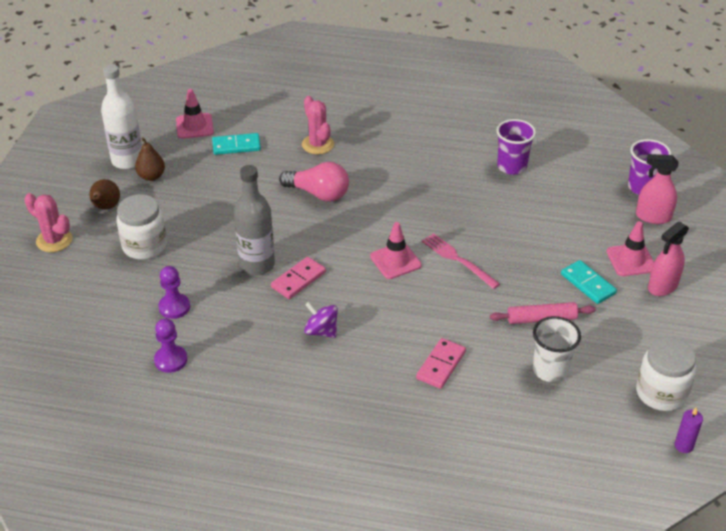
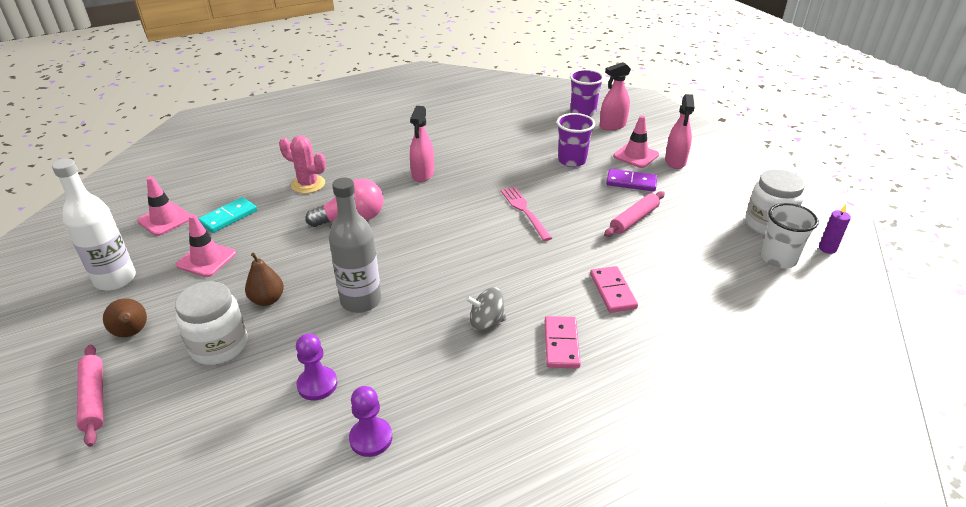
camera: 40 degrees left, 5 degrees down
pink cactus [24,193,72,252] -> pink rolling pin [77,344,104,447]
brown pear [135,137,165,181] -> brown pear moved to [245,253,284,306]
pink domino [271,257,326,299] -> pink domino moved to [545,316,581,369]
purple spinning top [304,302,338,338] -> grey spinning top [466,287,506,331]
pink traffic cone [370,222,422,279] -> pink traffic cone moved to [176,214,236,277]
pink fork [422,233,500,289] -> pink fork turned 60 degrees clockwise [501,187,552,241]
purple cup [496,119,536,175] -> purple cup moved to [557,113,595,167]
white cup [533,316,581,382] -> white cup moved to [761,203,819,269]
turquoise domino [561,260,617,304] -> purple domino [606,169,657,191]
none -> pink spray bottle [410,106,434,182]

